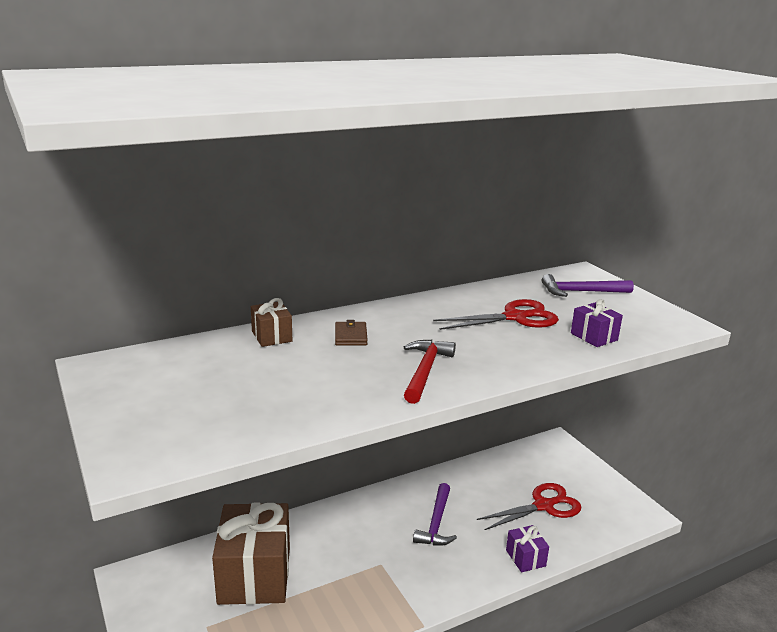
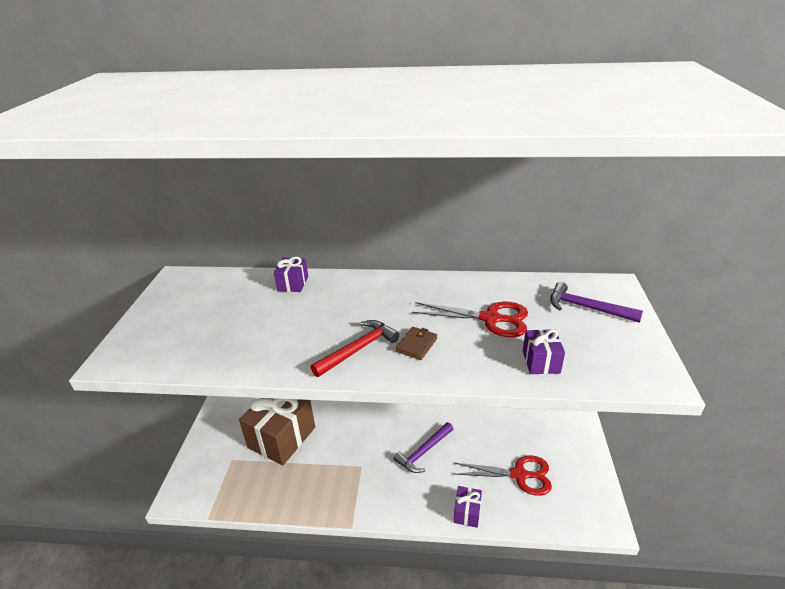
camera: 35 degrees right, 10 degrees up
brown gift [251,298,292,347] -> purple gift [274,257,308,292]
brown wallet [335,320,368,346] -> brown wallet moved to [396,327,437,360]

